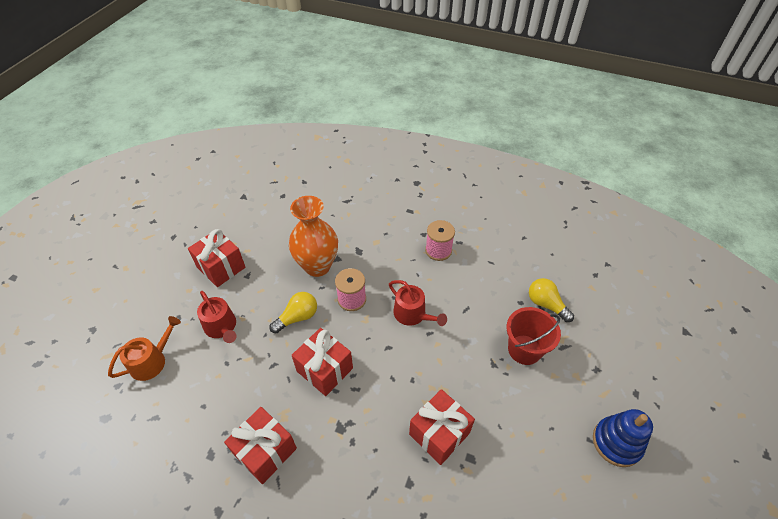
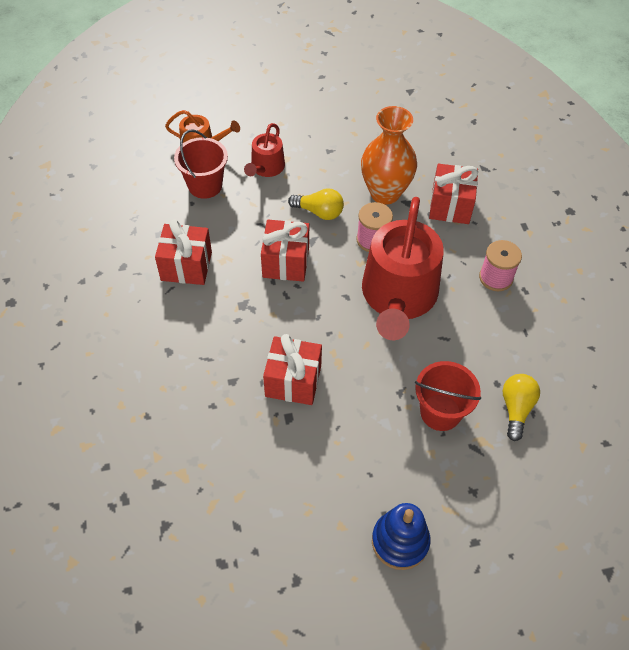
camera: 55 degrees right, 5 degrees up
red gift [188,229,246,287] -> red gift moved to [429,164,478,224]
red watering can [389,280,447,326] -> red watering can [362,197,444,340], size x2.05
none -> red bucket [174,129,228,199]

